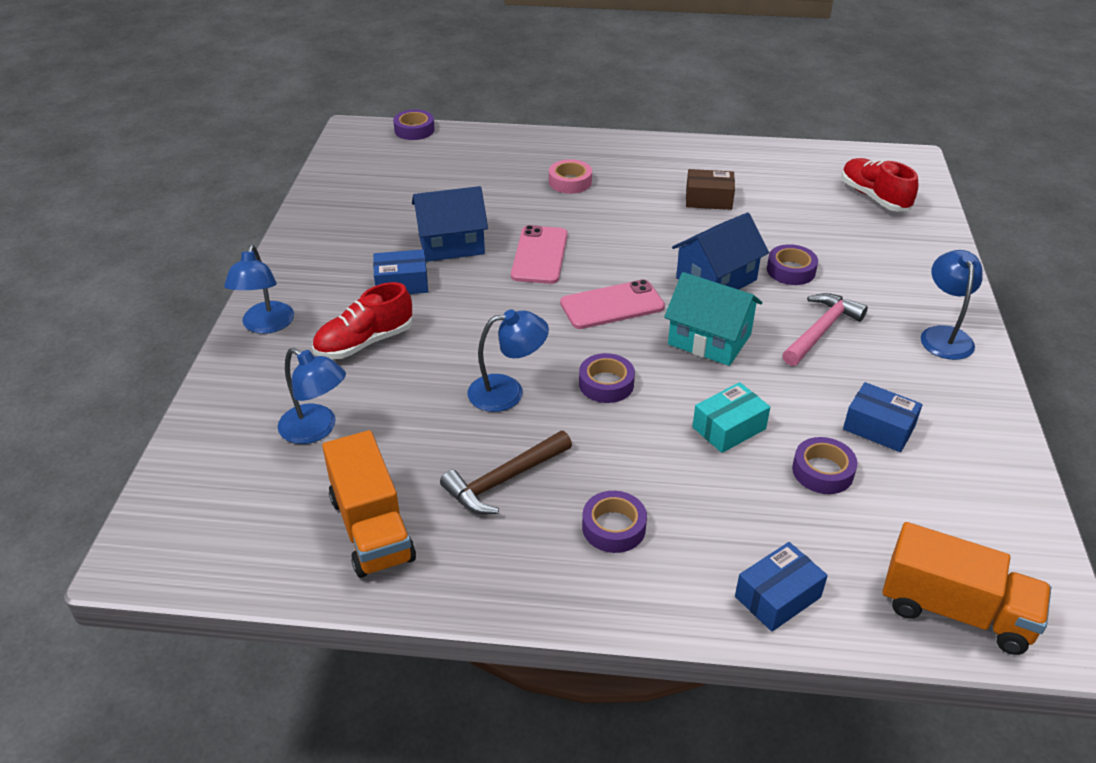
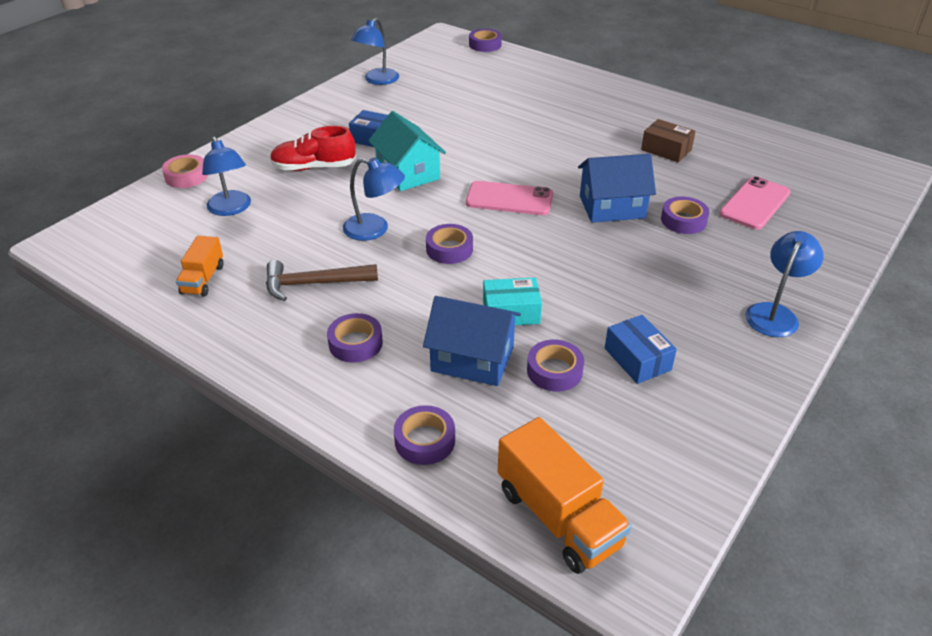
camera: 30 degrees right, 0 degrees up
blue lamp [224,245,294,334] -> blue lamp moved to [351,18,399,85]
orange truck [322,430,416,578] -> orange truck [176,236,224,296], size x0.59
blue house [412,186,488,262] -> blue house moved to [423,296,521,386]
pink phone [511,225,568,284] -> pink phone moved to [719,176,791,230]
pink tape [549,159,592,194] -> pink tape moved to [162,154,208,188]
turquoise house [664,272,762,366] -> turquoise house moved to [368,111,446,191]
blue box [735,542,828,632] -> purple tape [394,405,455,465]
pink hammer [782,293,868,366] -> none
red shoe [841,158,918,211] -> none

